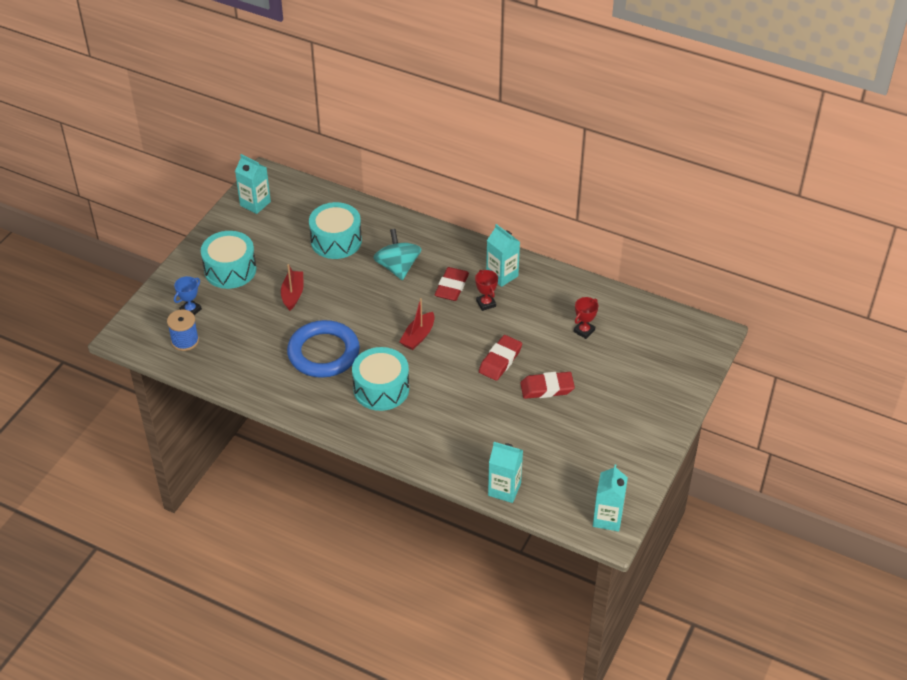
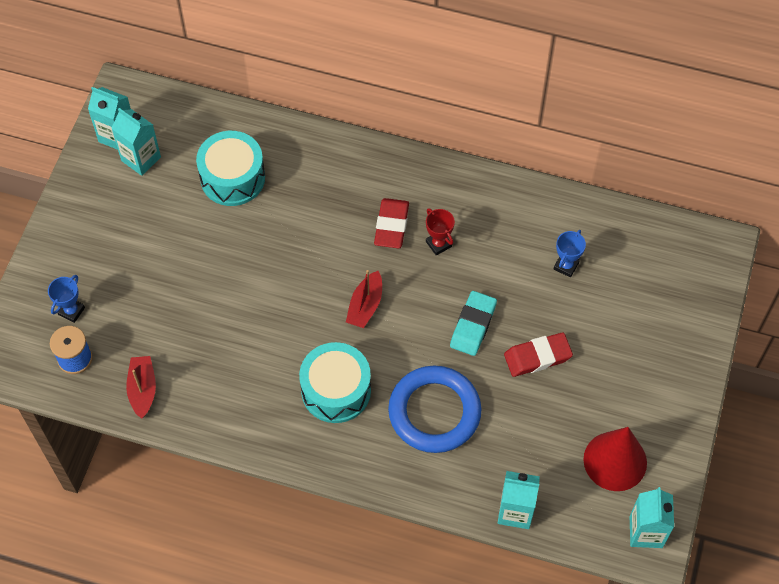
camera: 10 degrees left, 15 degrees up
turquoise drum [201,231,257,289] -> none
red boat [281,264,304,311] -> red boat moved to [126,356,156,419]
blue ring [287,320,360,378] -> blue ring moved to [388,366,482,453]
turquoise spinning top [373,229,421,280] -> none
red eraser [479,335,522,381] -> turquoise eraser [450,291,497,356]
turquoise carton [486,224,520,287] -> turquoise carton moved to [111,108,161,176]
red trophy [573,297,598,339] -> blue trophy [554,230,586,278]
none -> red cone [583,427,647,491]

